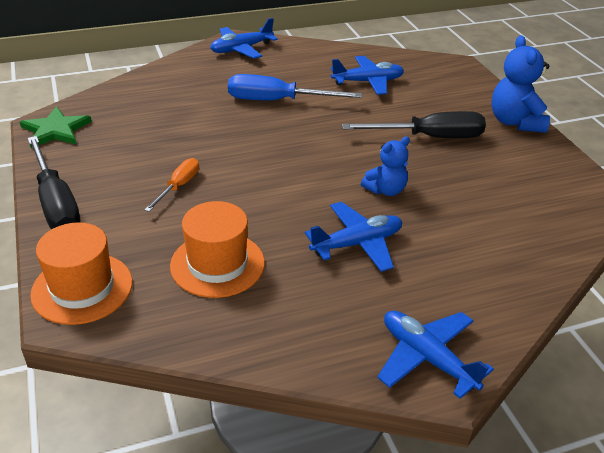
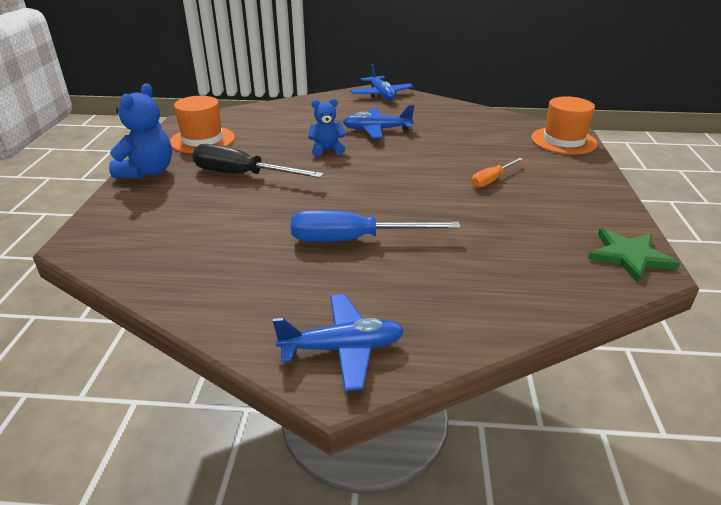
camera: 155 degrees left, 5 degrees down
black screwdriver [28,136,80,229] -> none
orange hat [170,201,265,298] -> orange hat moved to [170,96,235,153]
blue screwdriver [228,74,362,101] -> blue screwdriver turned 150 degrees clockwise [291,210,460,242]
blue plane [331,56,404,95] -> none

